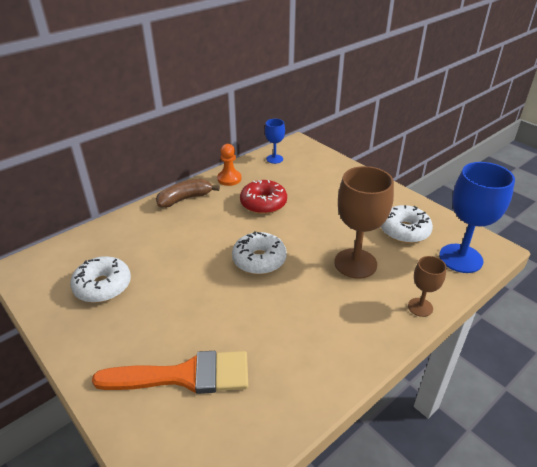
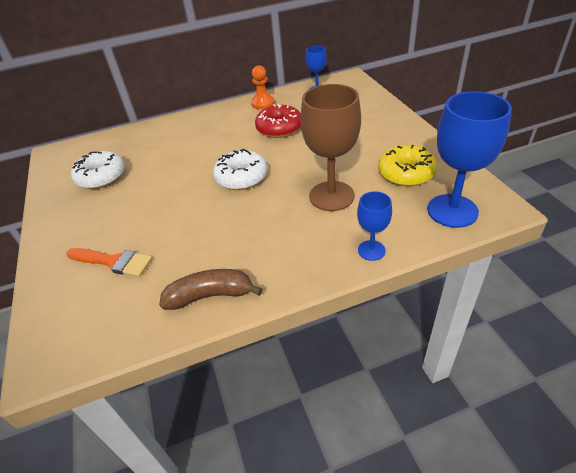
camera: 25 degrees right, 5 degrees up
orange brush [92,351,248,394] -> orange brush [66,248,152,277], size x0.65
brown banana [156,179,220,208] -> brown banana moved to [159,269,263,310]
white donut [381,205,433,243] -> yellow donut [378,145,437,187]
brown goblet [408,256,447,317] -> blue goblet [357,191,392,261]

